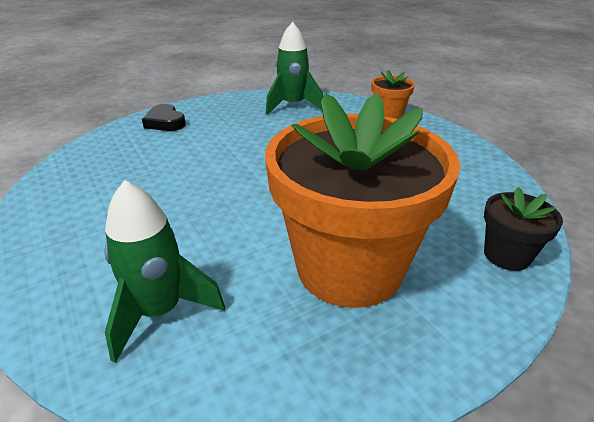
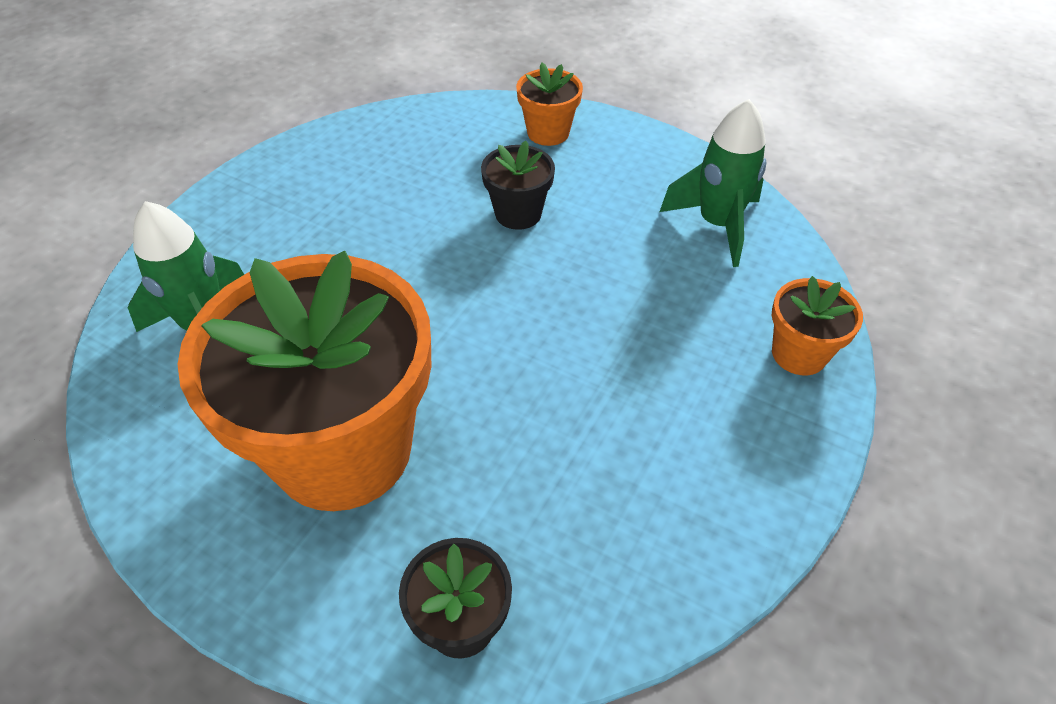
camera: 60 degrees right, 15 degrees up
black heart [142,104,186,131] -> orange flower pot [516,63,583,146]
none -> black flower pot [481,141,555,230]

